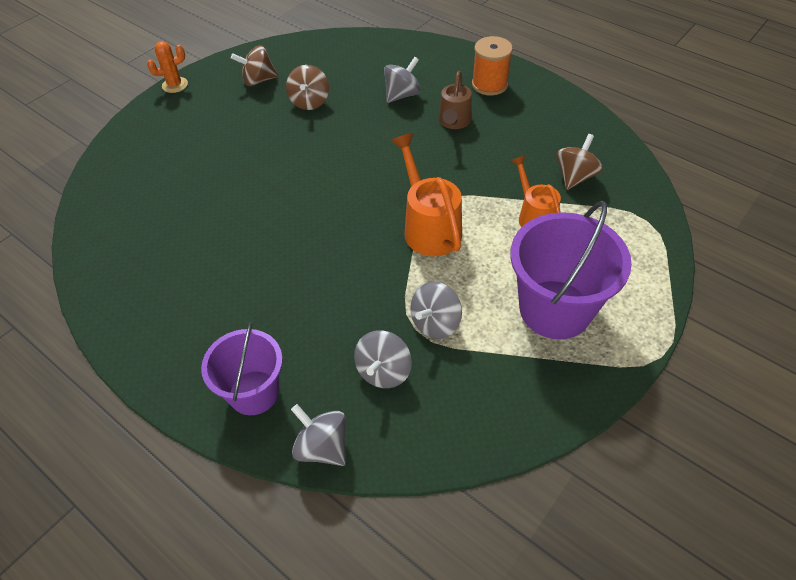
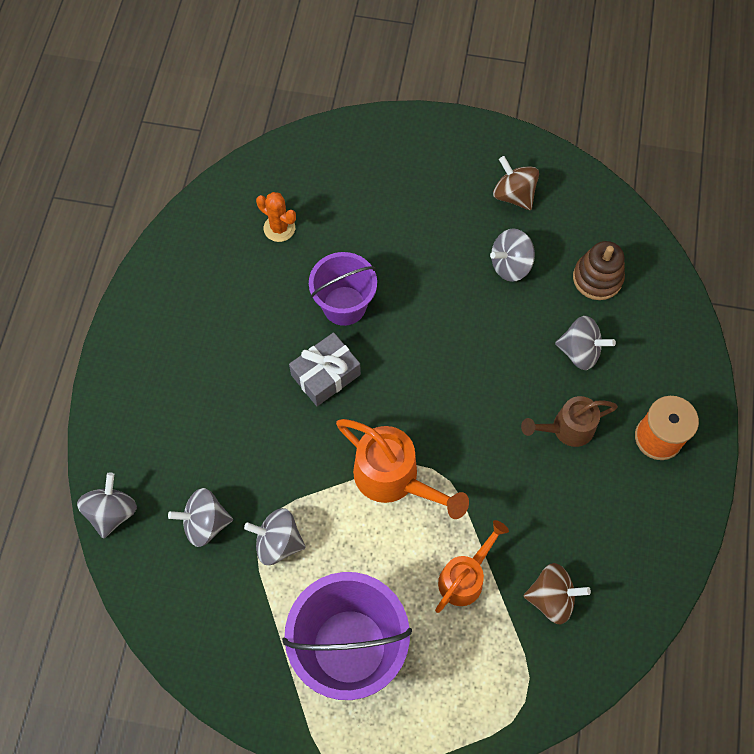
camera: 60 degrees right, 15 degrees up
orange cactus [147,41,188,93] -> orange cactus moved to [256,192,296,242]
purple bucket [201,322,283,415] -> purple bucket moved to [309,252,377,326]
brown spinning top [286,65,329,110] -> grey spinning top [490,228,535,282]
orange watering can [391,133,462,256] -> orange watering can turned 90 degrees clockwise [336,419,469,519]
none -> grey gift [289,332,361,406]
none -> brown stacking toy [573,241,625,300]

